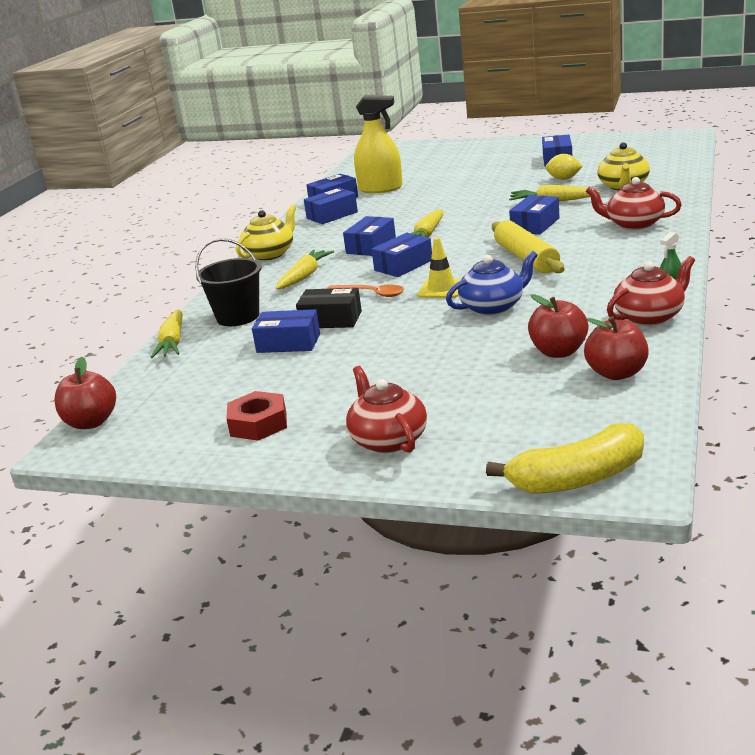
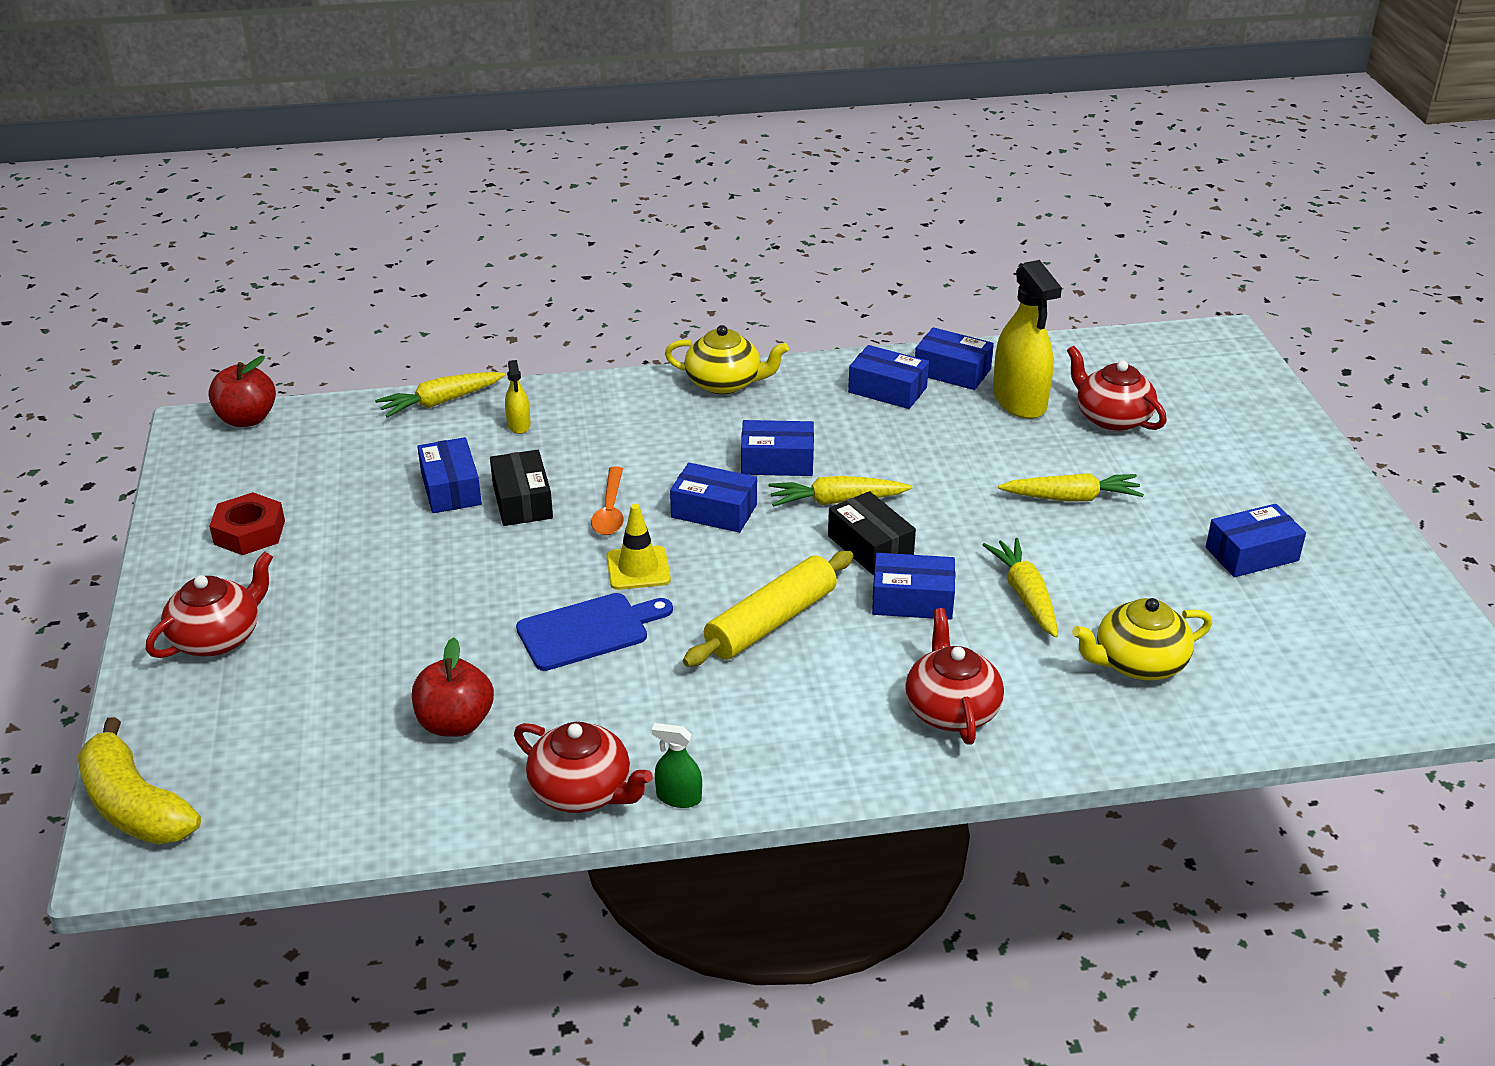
camera: 60 degrees right, 10 degrees up
black bucket [195,238,262,326] -> yellow spray bottle [505,360,531,434]
yellow carrot [276,250,334,289] -> yellow carrot moved to [998,473,1144,502]
blue teapot [446,251,538,315] -> blue cutting board [516,593,673,671]
yellow lemon [545,154,583,180] -> none
red apple [584,316,649,380] -> none
none -> black box [828,491,916,575]
none -> red teapot [1067,346,1167,431]

